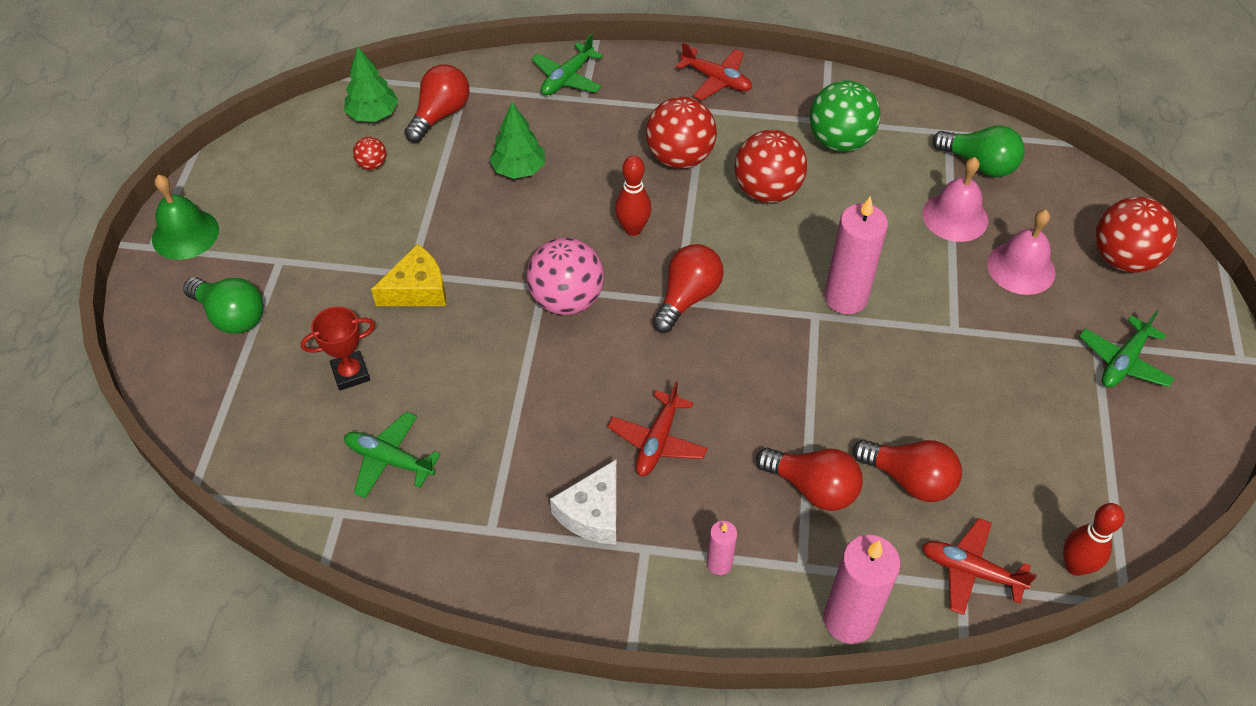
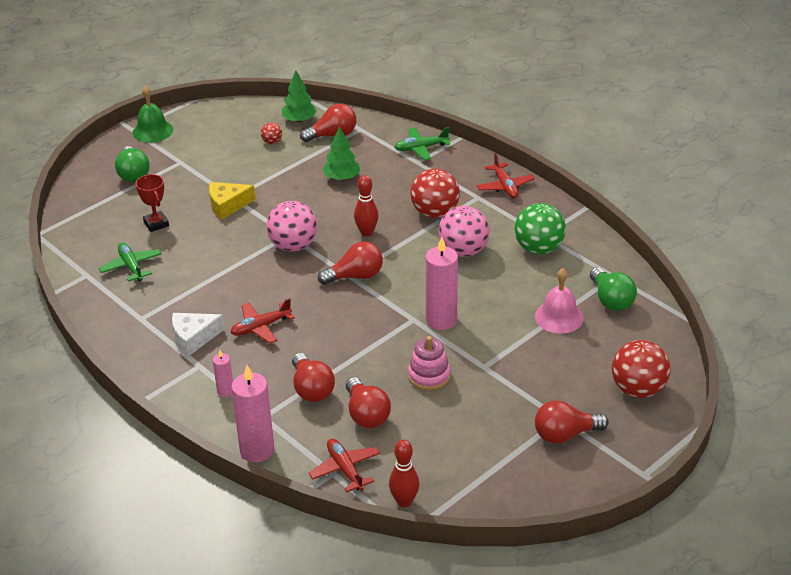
camera: 40 degrees right, 15 degrees down
red trophy [301,306,375,390] -> red trophy turned 45 degrees clockwise [136,174,169,232]
yellow cheese [371,244,446,306] -> yellow cheese turned 150 degrees clockwise [209,182,255,220]
red ball [734,130,807,203] -> pink ball [438,206,490,257]
pink bell [987,209,1056,295] -> none
green plane [1079,310,1175,387] -> red light bulb [535,401,608,444]
none -> pink stacking toy [408,336,451,391]

